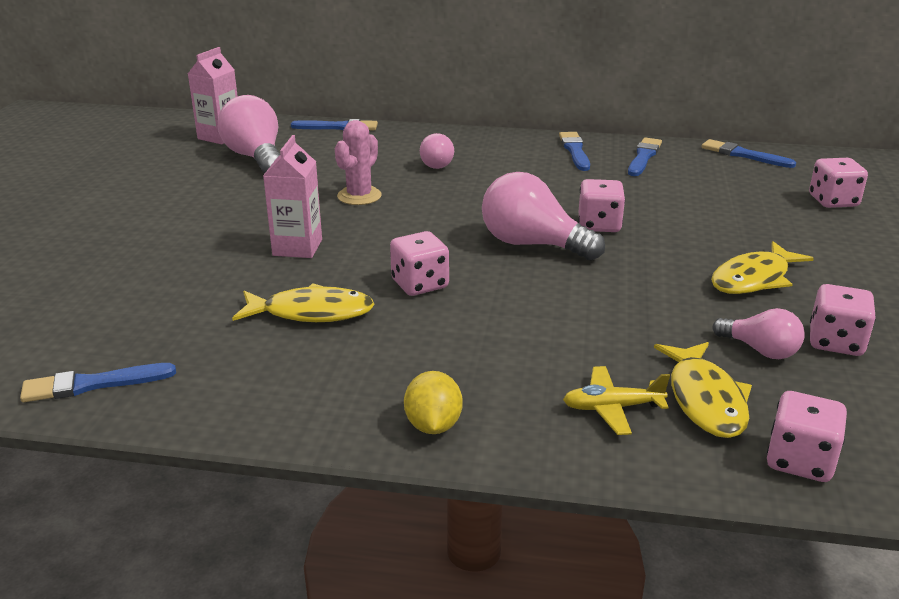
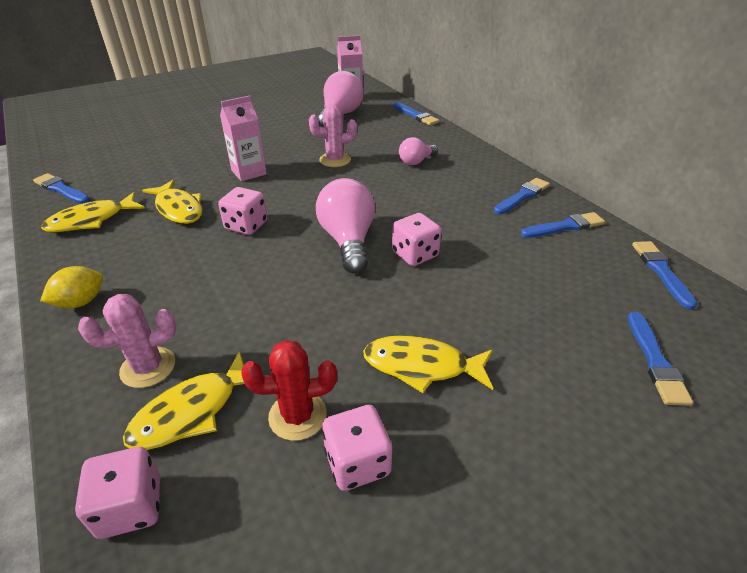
camera: 50 degrees right, 10 degrees up
yellow plane [563,366,670,435] -> pink cactus [78,294,176,388]
pink light bulb [713,308,805,359] -> red cactus [241,340,337,441]
pink dice [809,158,868,208] -> blue brush [628,312,693,406]
none -> yellow fish [41,192,145,233]

